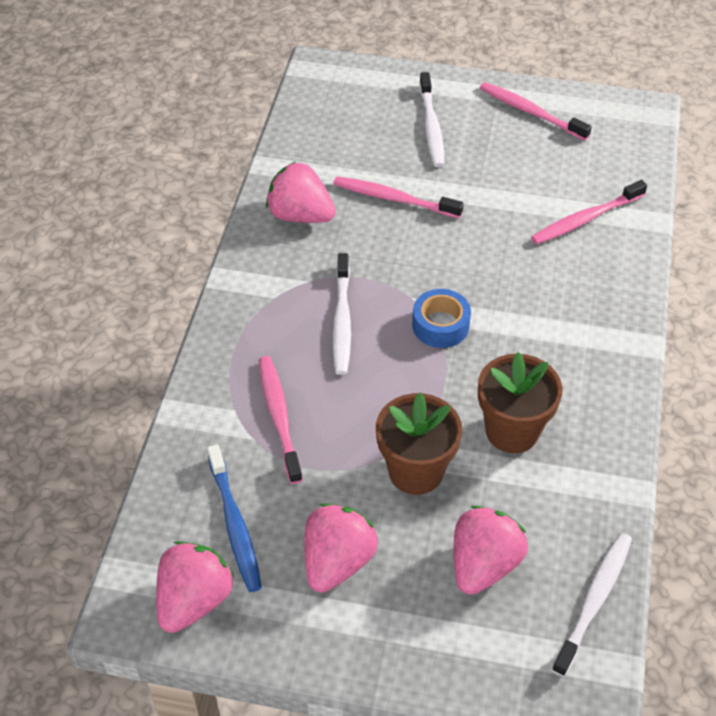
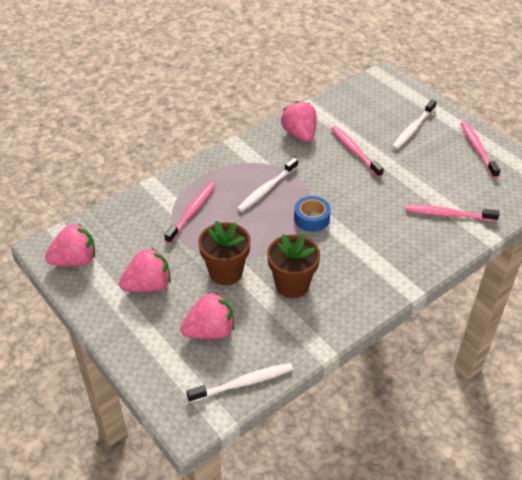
camera: 40 degrees right, 5 degrees down
blue toothbrush [207,444,262,592] -> none

